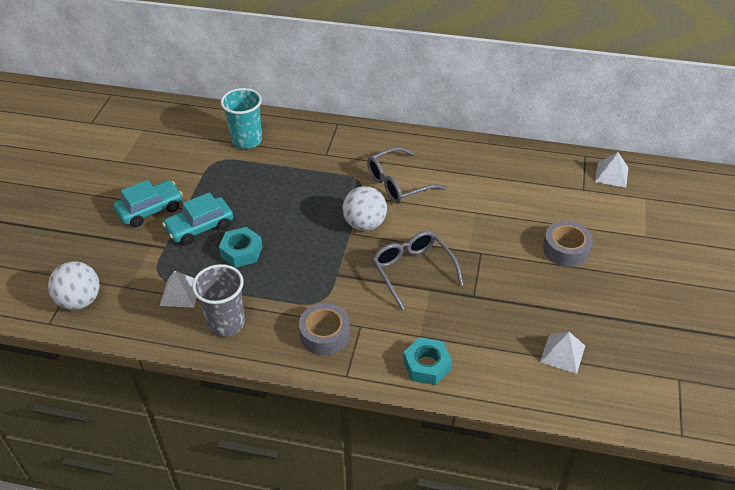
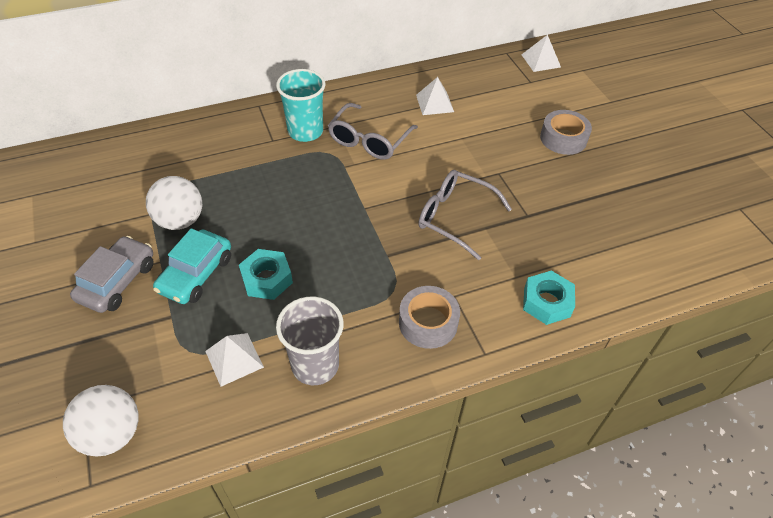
camera: 35 degrees left, 5 degrees up
turquoise car [113,180,183,227] -> grey car [70,236,154,313]
turquoise cup [221,88,262,149] -> turquoise cup moved to [276,69,326,142]
white ball [342,186,387,231] -> white ball moved to [146,176,202,230]
white pyramid [540,332,585,374] -> white pyramid moved to [416,77,454,115]

